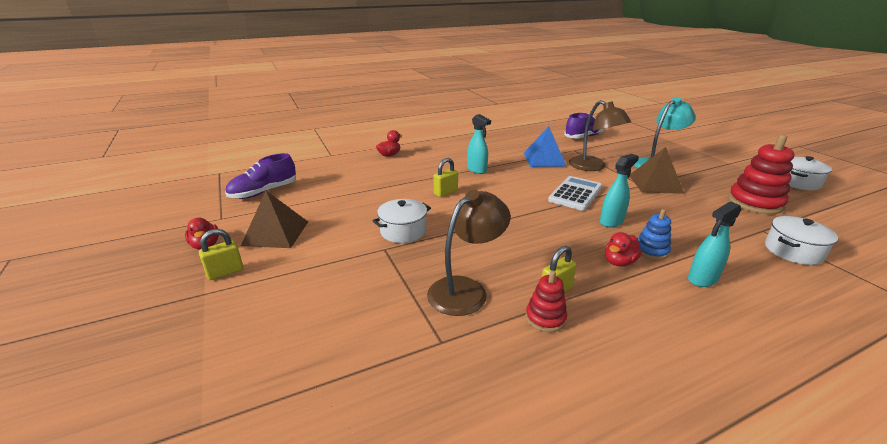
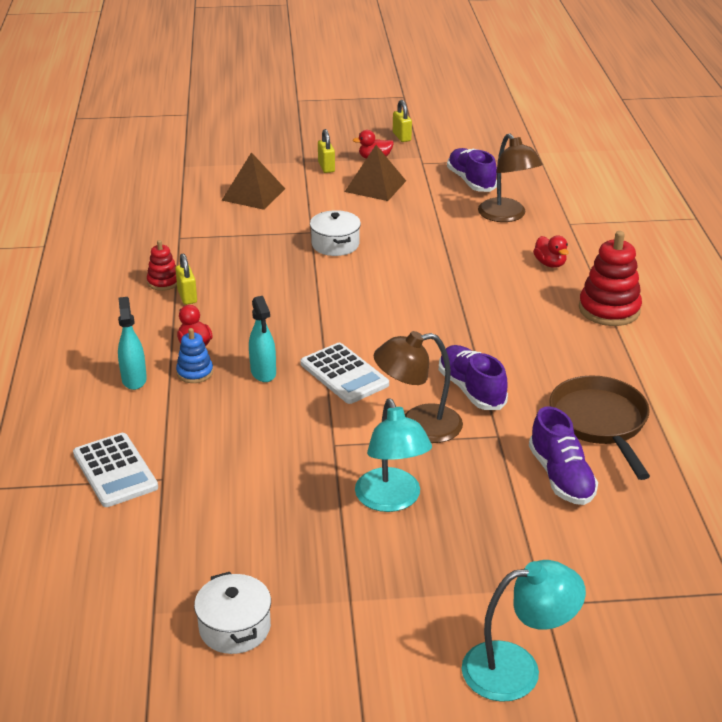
camera: 110 degrees right, 5 degrees up
brown lamp [427,190,511,316] -> brown lamp moved to [478,133,543,222]
yellow padlock [434,158,458,197] -> yellow padlock moved to [393,100,412,142]
turquoise spray bottle [467,114,491,174] -> none
blue pyramid [524,126,567,167] -> purple shoe [439,345,508,410]
brown pyramid [630,147,684,194] -> brown pyramid moved to [222,152,285,210]
red stacking toy [728,135,794,214] -> red stacking toy moved to [579,231,642,326]
white pot [765,216,838,265] -> white calculator [73,433,158,507]
none -> turquoise lamp [462,560,586,702]
none -> brown pan [549,376,650,480]

